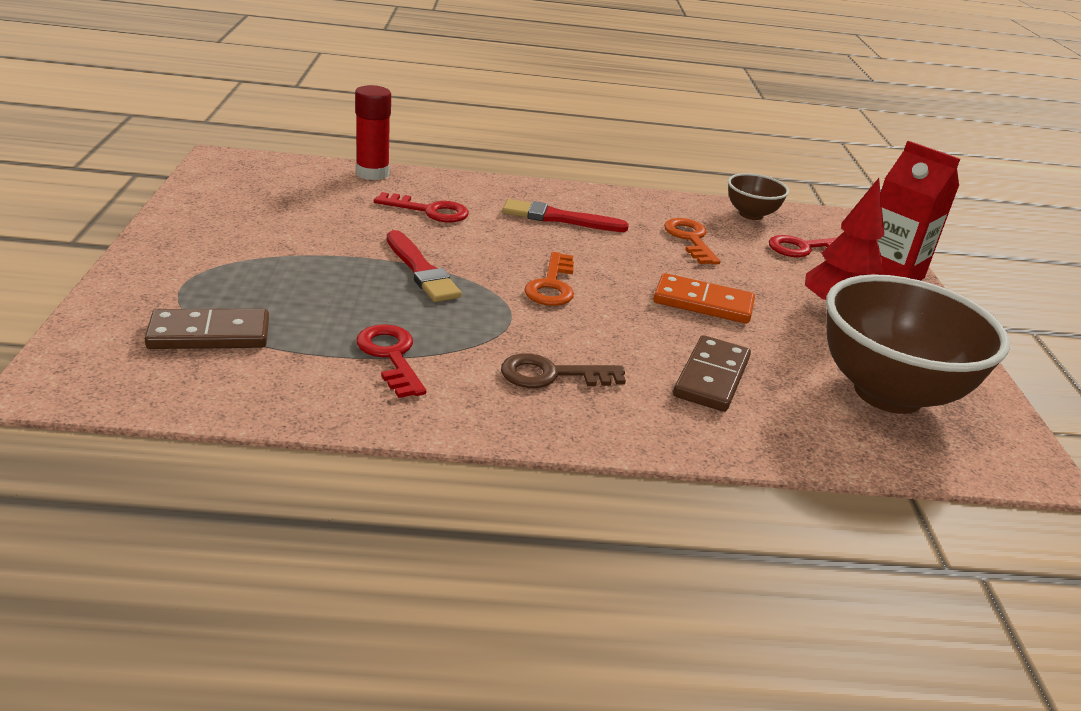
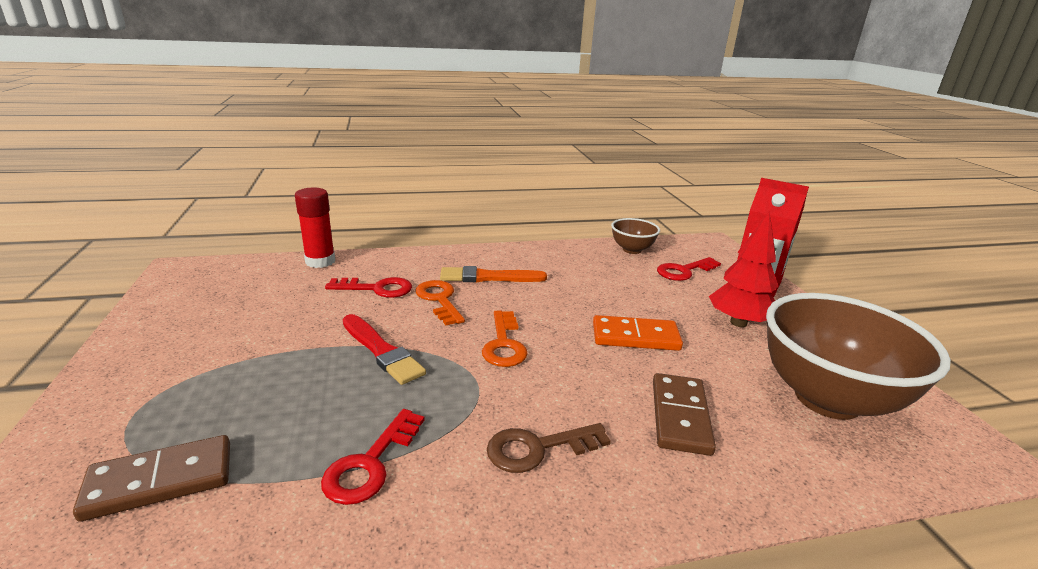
camera: 10 degrees left, 5 degrees down
red key [356,324,426,398] -> red key turned 120 degrees counterclockwise [321,409,425,505]
red brush [502,199,629,232] -> orange brush [440,266,547,282]
orange key [664,218,721,265] -> orange key moved to [415,280,465,325]

